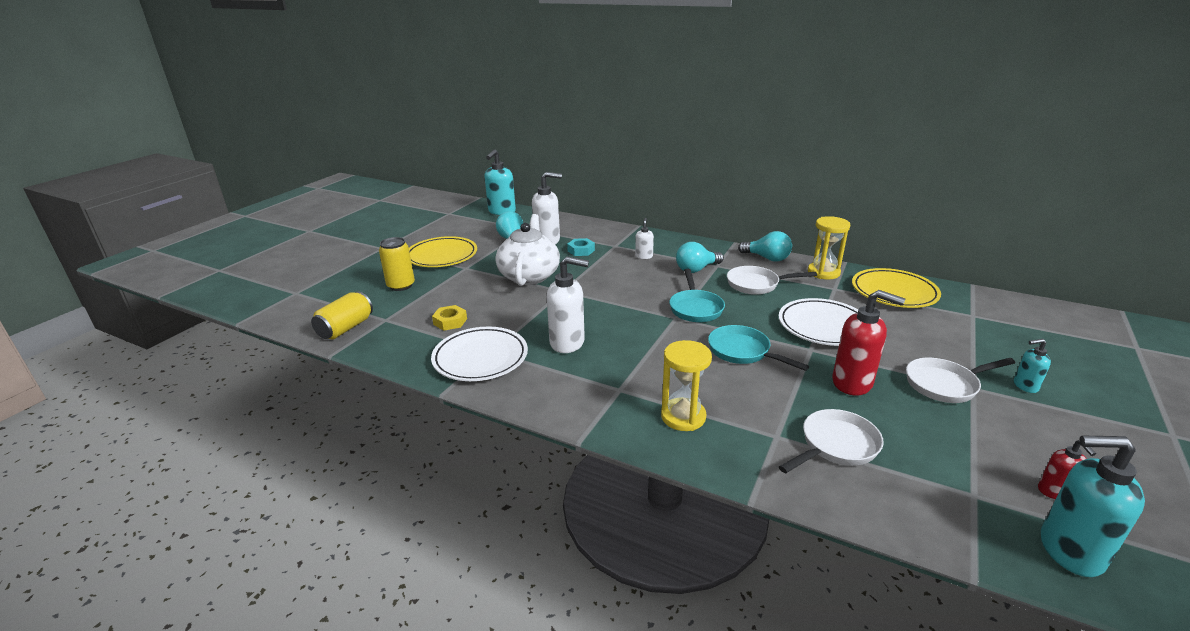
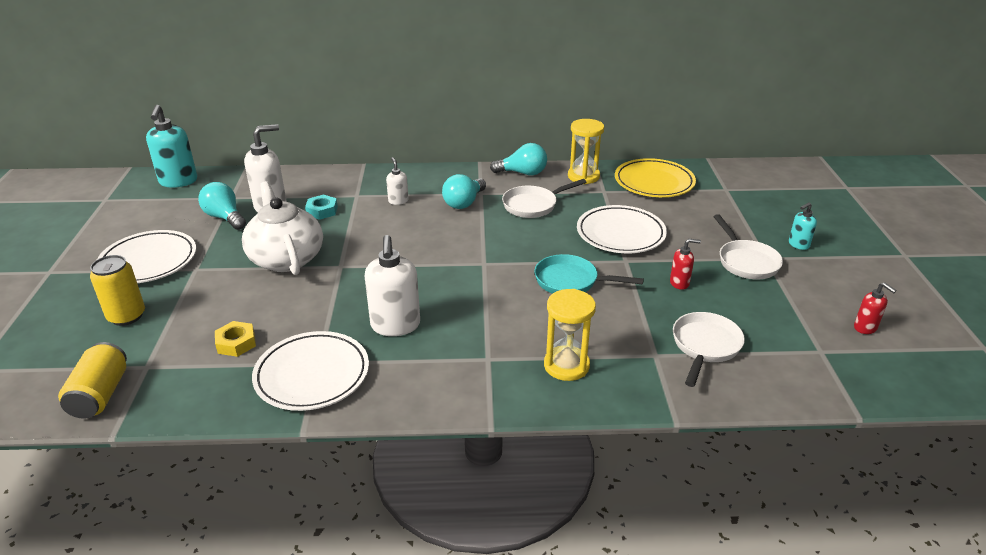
camera: 30 degrees left, 5 degrees up
yellow plate [409,236,477,267] -> white plate [97,230,196,283]
white soap dispenser [547,256,589,353] -> white soap dispenser turned 105 degrees clockwise [365,235,420,336]
turquoise pan [669,269,725,322] -> none
red soap dispenser [832,290,905,396] -> red soap dispenser [670,239,701,290], size x0.52
white pan [906,358,1016,403] -> white pan turned 60 degrees counterclockwise [713,214,783,279]
turquoise soap dispenser [1041,436,1145,577] -> none

